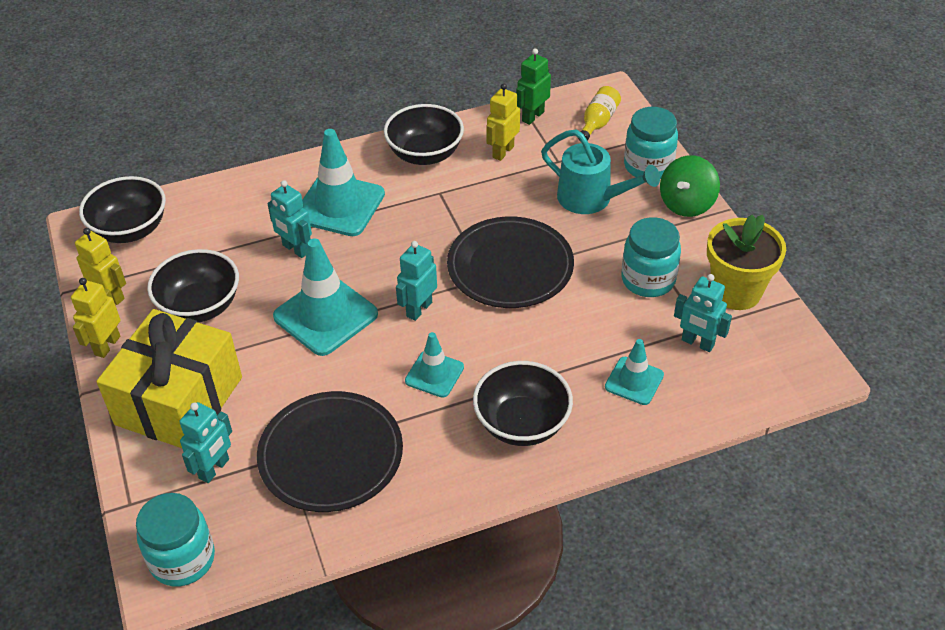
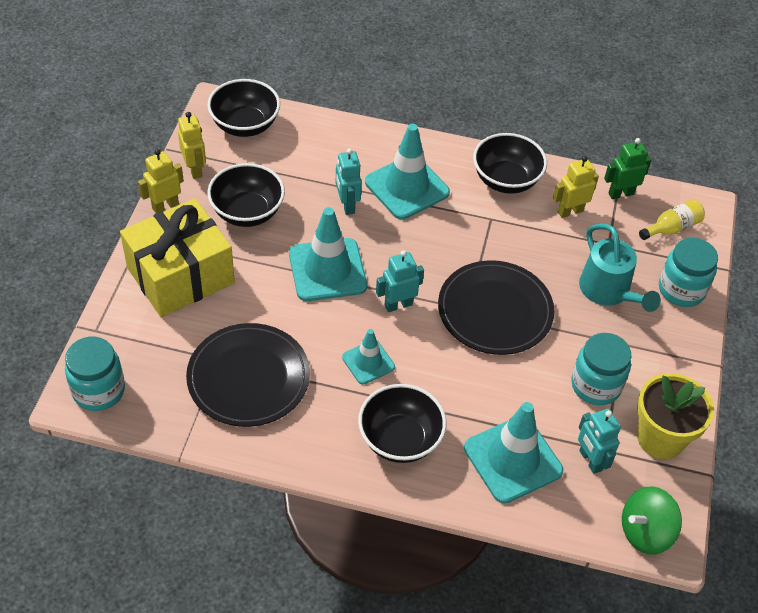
camera: 30 degrees right, 5 degrees up
turquoise robot [180,402,232,483] -> none
turquoise traffic cone [605,339,664,405] -> turquoise traffic cone [464,402,563,504], size x1.77
green spinning top [660,155,720,217] -> green spinning top moved to [622,486,682,554]

